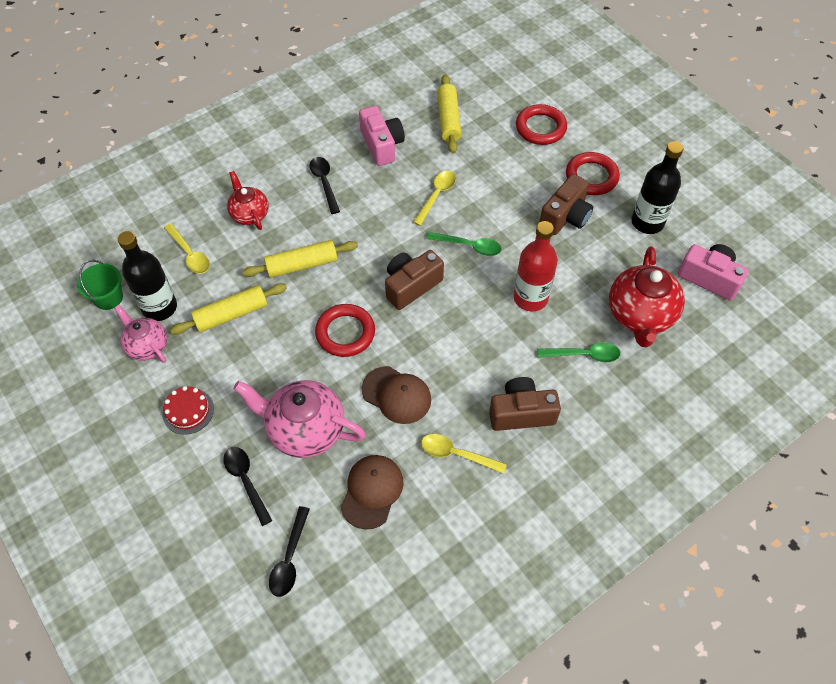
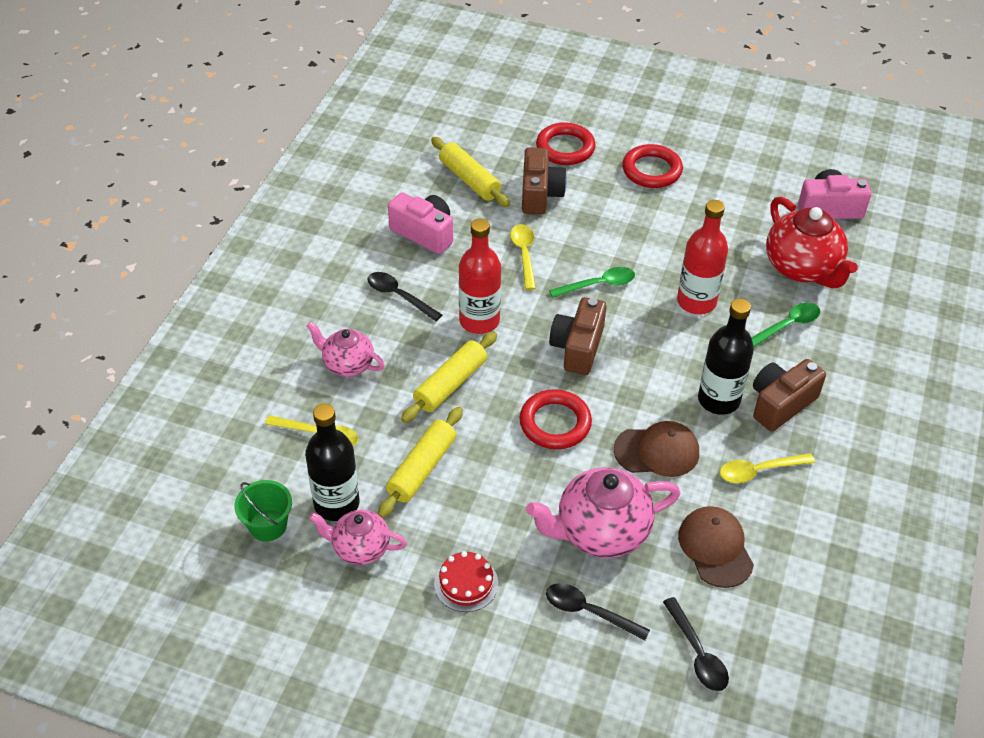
camera: 35 degrees left, 10 degrees down
red teapot [227,171,269,230] -> pink teapot [307,322,385,377]
brown camera [539,174,593,235] -> brown camera moved to [522,147,567,214]
black bottle [632,141,684,234] -> black bottle moved to [698,298,754,415]
none -> red bottle [459,219,501,334]

